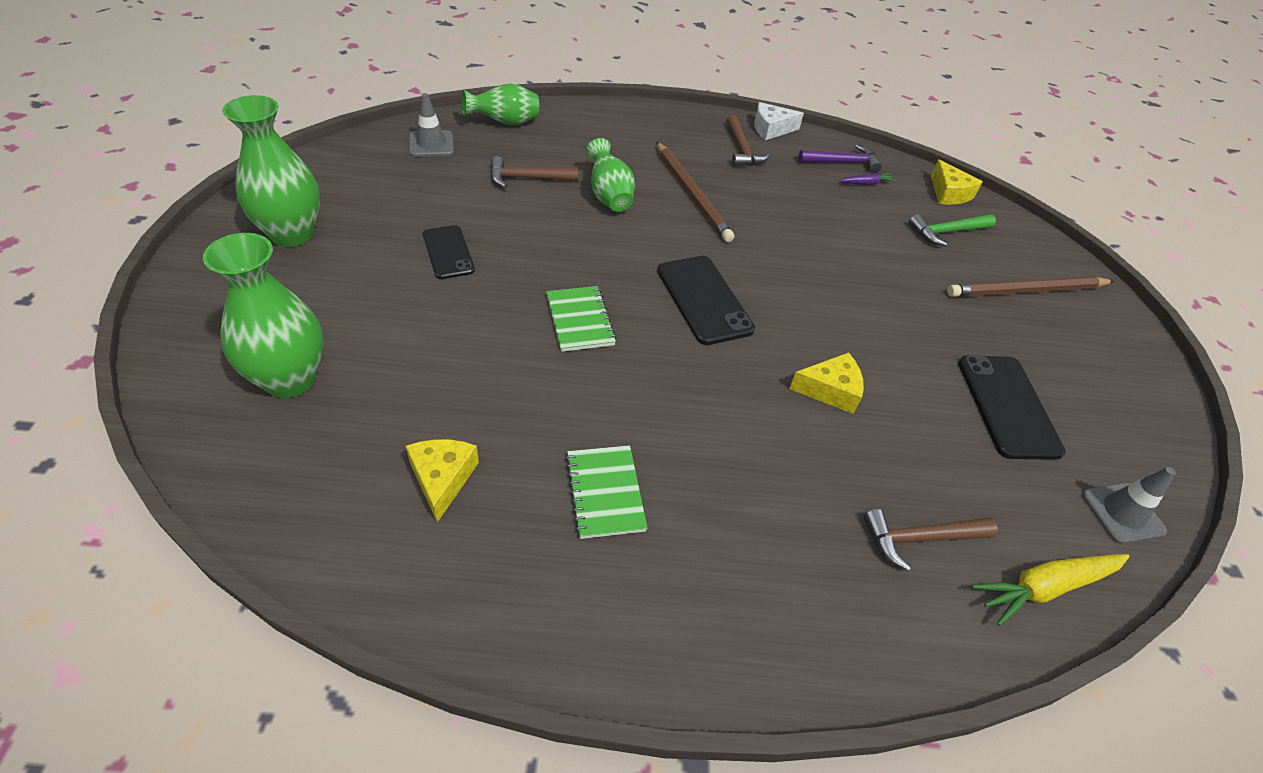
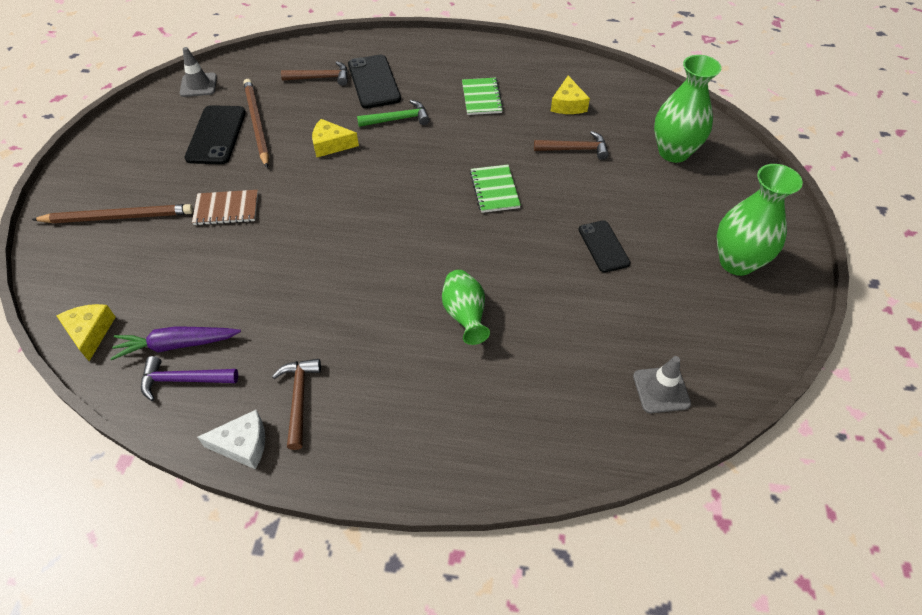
camera: 170 degrees left, 5 degrees up
green vase [462,83,539,125] -> none
brown hammer [491,156,578,188] -> brown hammer moved to [534,131,609,160]
brown pencil [657,142,734,242] -> brown pencil moved to [243,79,269,168]
black phone [657,256,755,345] -> black phone moved to [348,55,401,108]
purple carrot [840,173,896,185] -> purple carrot [110,326,241,360], size x1.87
green hammer [909,214,996,246] -> green hammer moved to [357,100,430,127]
yellow carrot [972,554,1130,626] -> none
none -> brown notebook [192,190,258,225]

